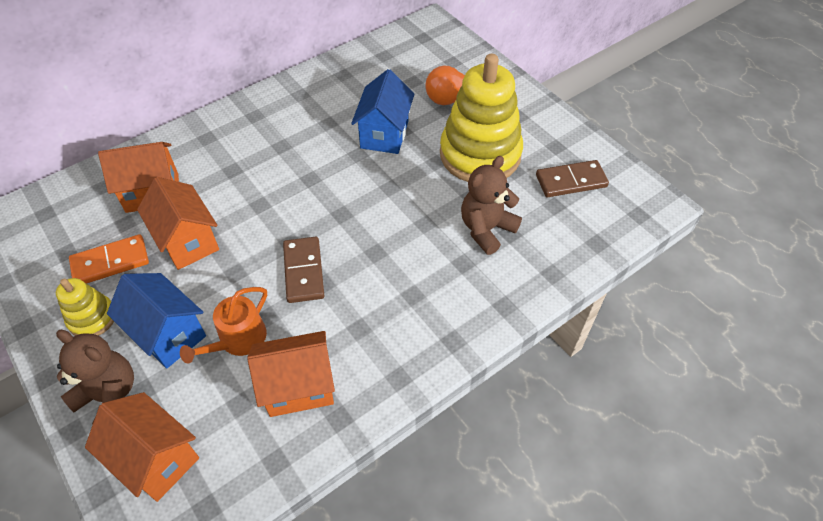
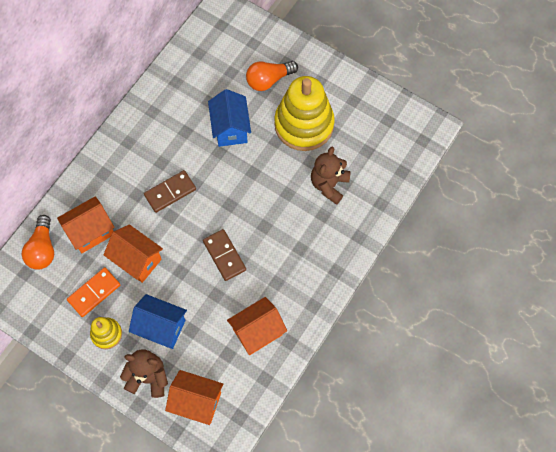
camera: 20 degrees left, 15 degrees up
orange watering can [180,287,267,363] -> none
brown domino [536,160,609,197] -> brown domino moved to [144,170,196,213]
none -> orange light bulb [21,215,54,270]

